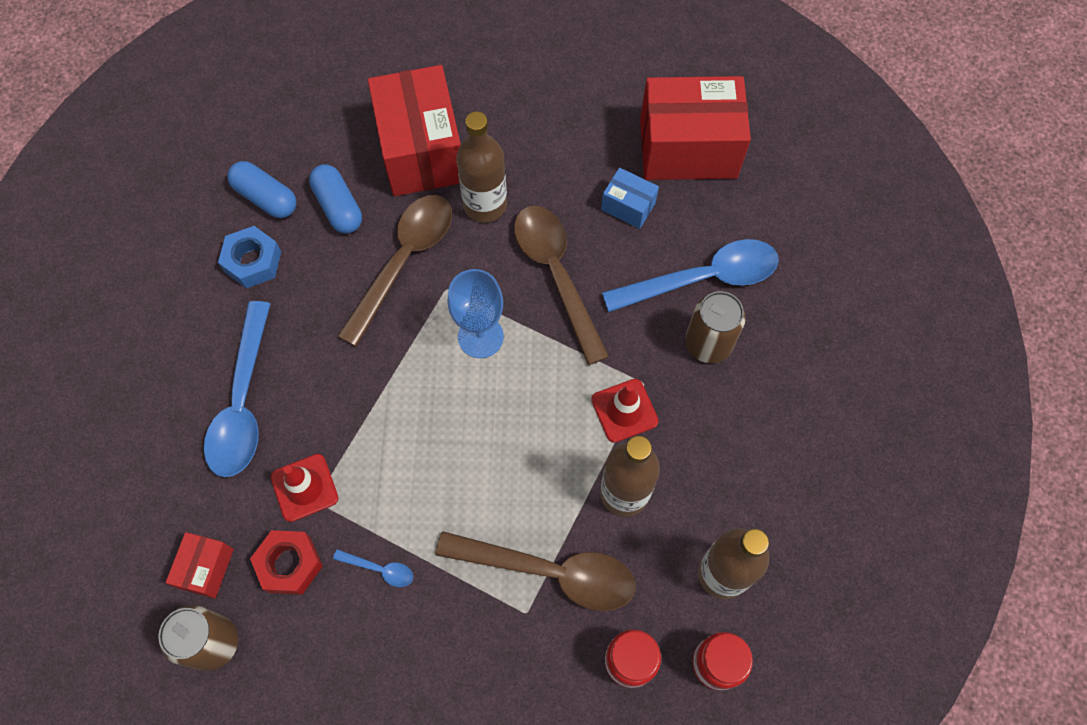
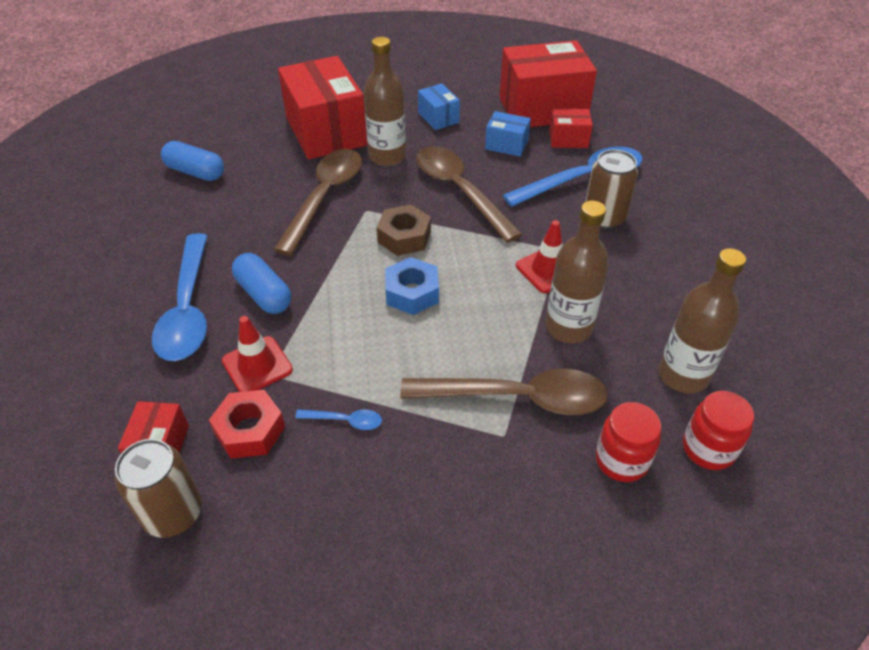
camera: 10 degrees left, 20 degrees down
blue nut [218,226,281,288] -> blue nut moved to [385,257,439,315]
blue capsule [309,164,362,234] -> blue capsule moved to [232,253,291,314]
blue goblet [447,269,504,358] -> brown nut [377,205,431,256]
none -> blue box [418,83,460,130]
none -> red box [549,109,593,148]

